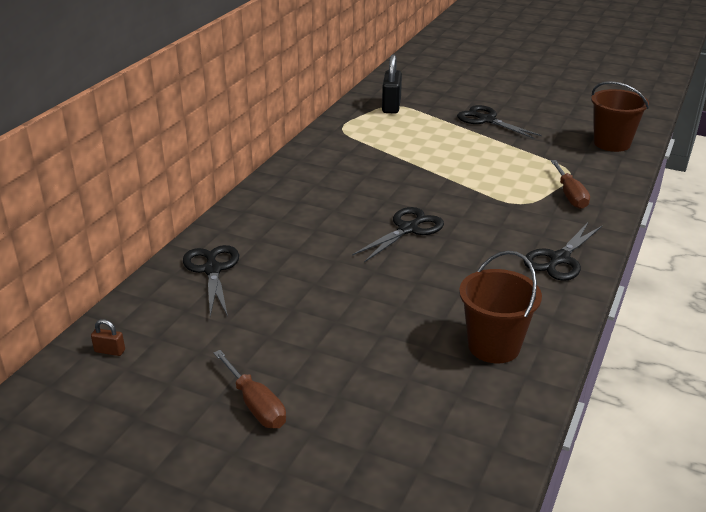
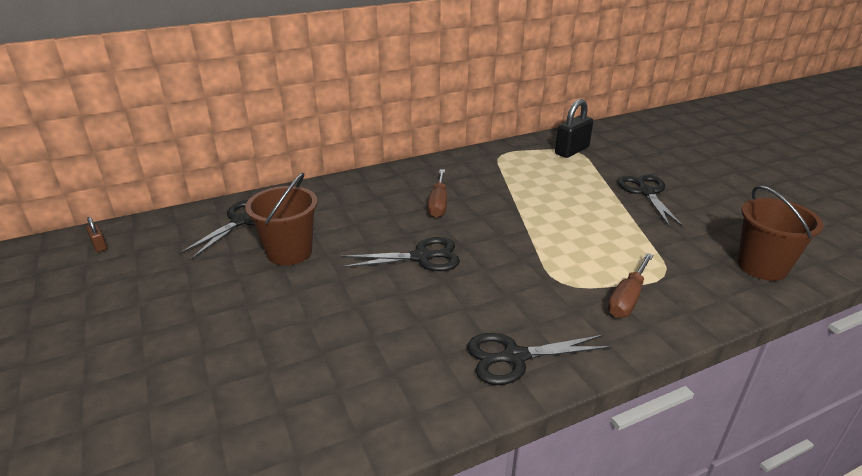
camera: 40 degrees right, 0 degrees up
brown screwdriver [213,350,286,428] -> brown screwdriver moved to [428,169,447,218]
brown bucket [459,251,542,363] -> brown bucket moved to [245,172,318,266]

